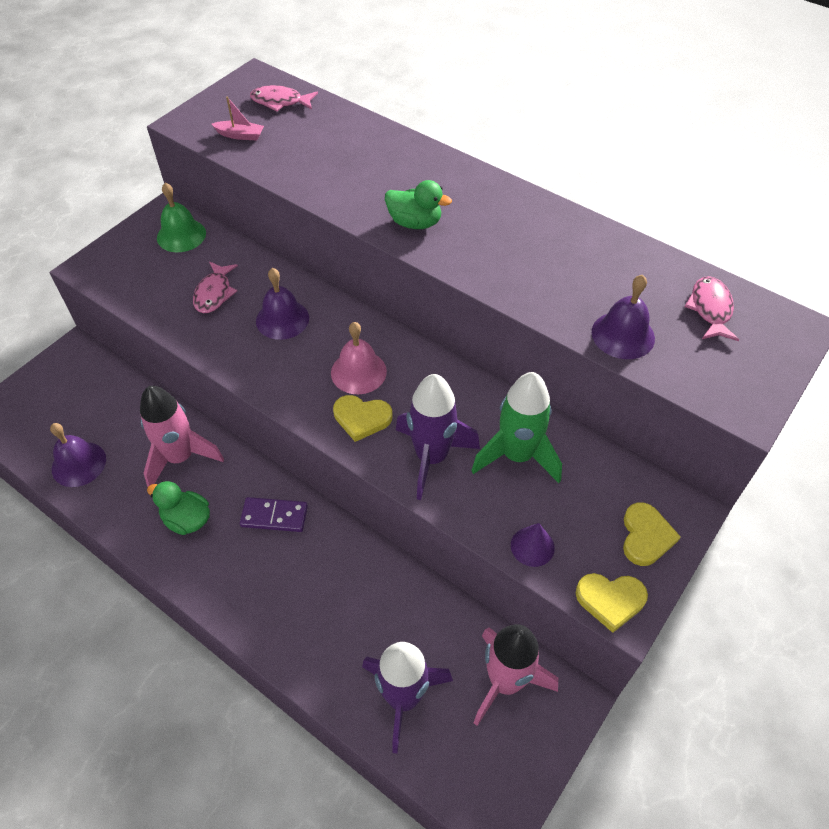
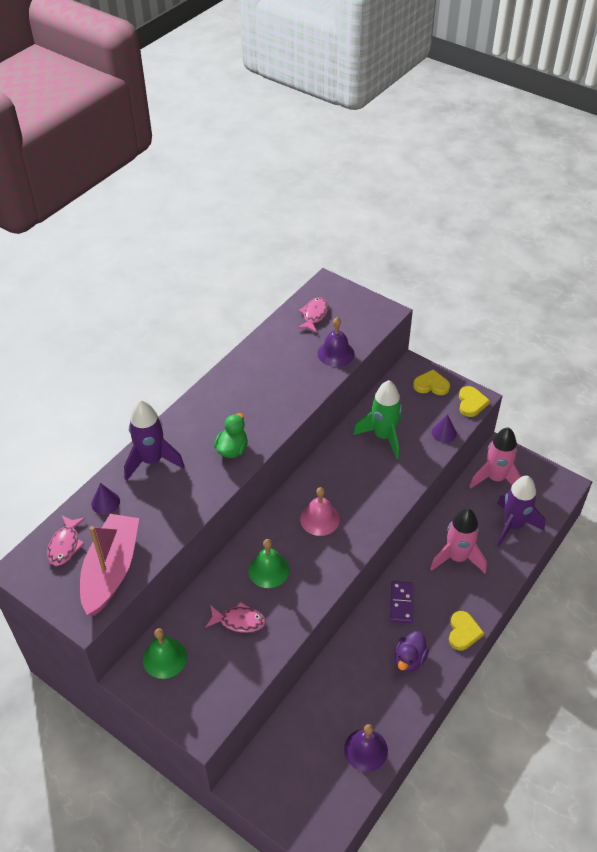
camera: 90 degrees left, 5 degrees down
pink rocket [140,386,224,487] -> pink rocket moved to [430,508,487,573]
green duck [147,481,210,535] -> purple duck [394,631,429,672]
pink boat [212,96,264,140] -> pink boat [80,514,139,616], size x2.48
purple bell [256,268,309,340] -> green bell [248,539,290,588]
yellow heart [333,395,392,442] -> yellow heart moved to [449,611,484,650]
purple rocket [396,374,480,500] -> purple rocket moved to [124,400,185,481]
pink fish [684,276,739,341] -> pink fish turned 105 degrees clockwise [297,297,328,333]
none -> purple cone [91,483,120,514]

